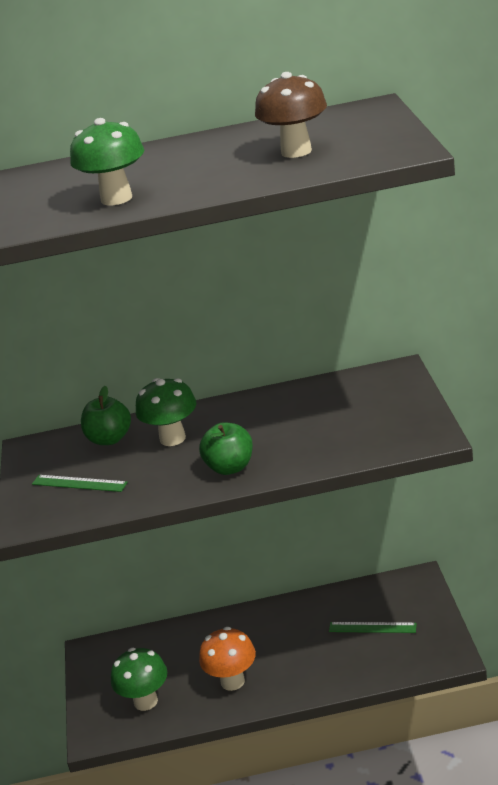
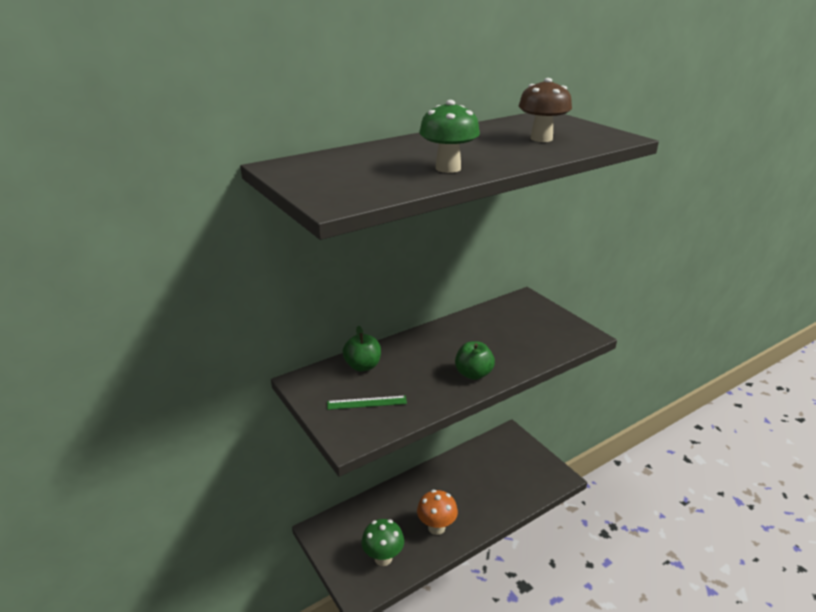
camera: 30 degrees left, 0 degrees up
green mushroom [136,378,196,446] -> none
green ruler [329,622,417,633] -> none

